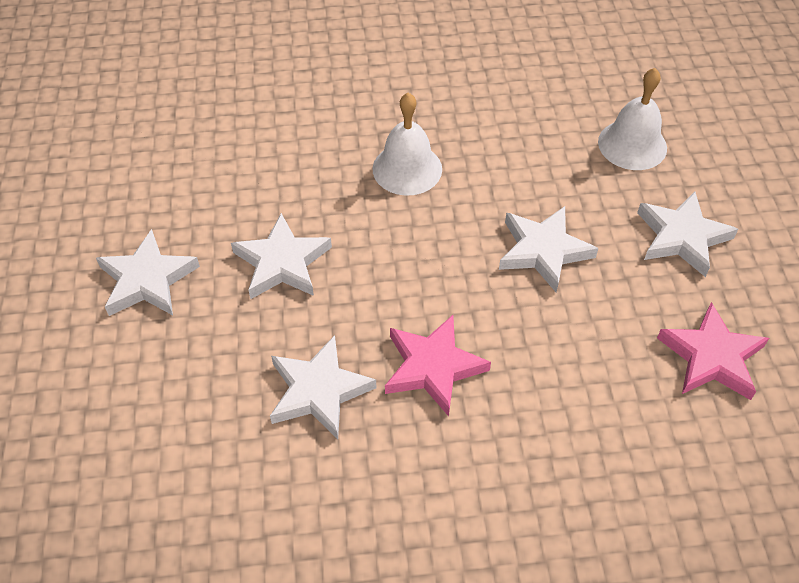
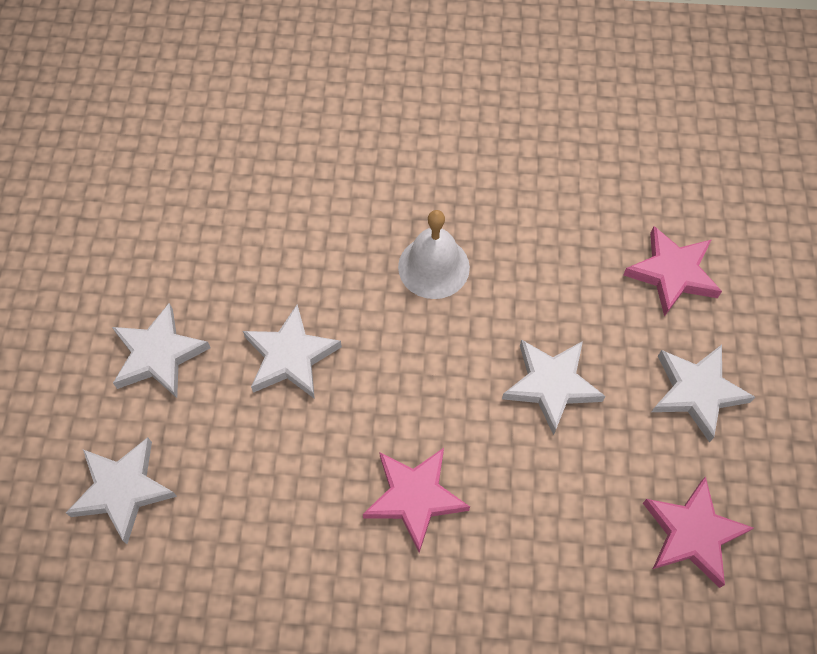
camera: 10 degrees right, 10 degrees up
white star [270,335,377,439] -> white star moved to [66,437,177,544]
white bell [598,68,667,170] -> pink star [623,226,722,317]

